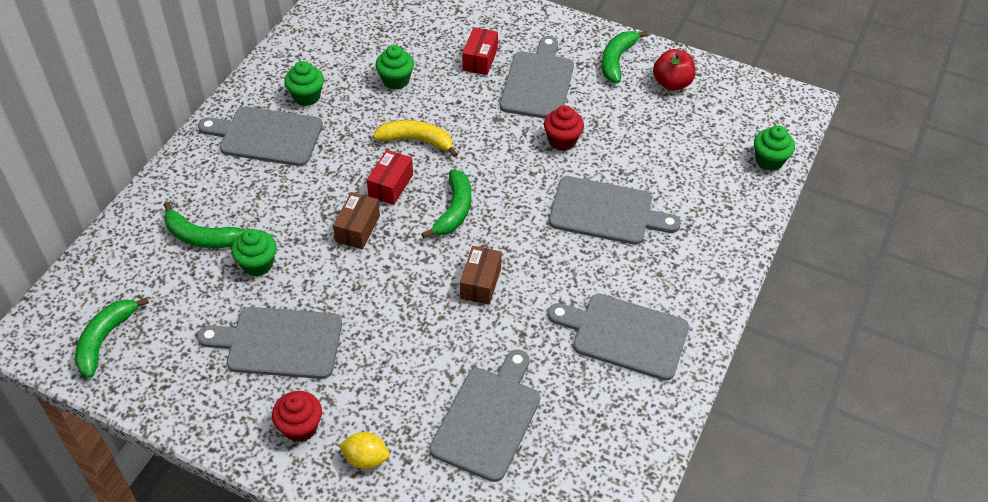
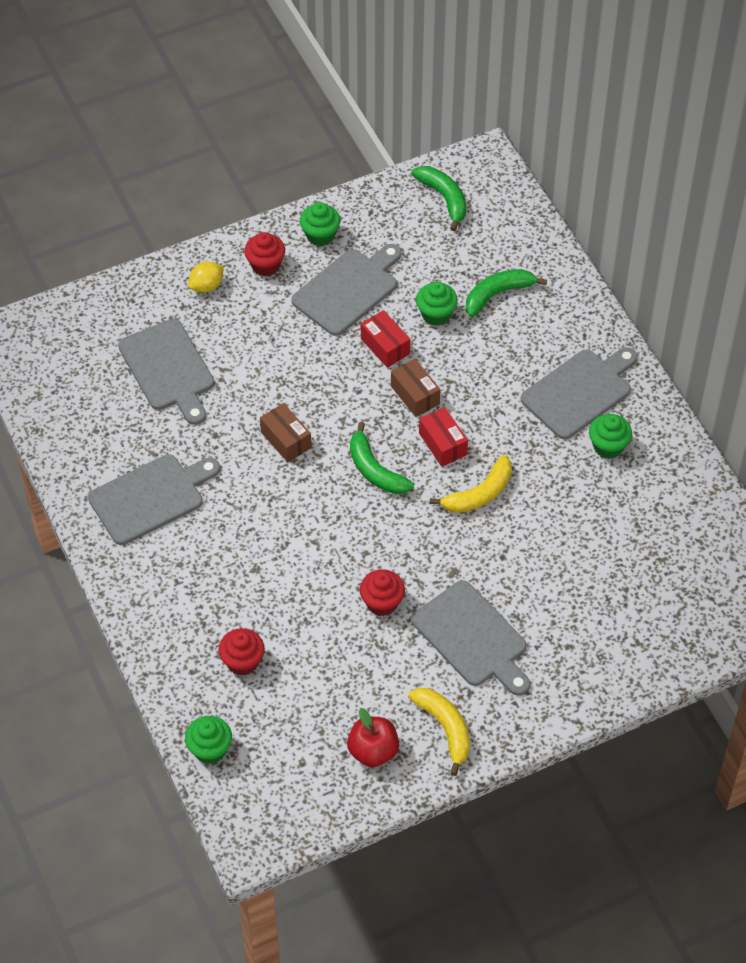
camera: 130 degrees right, 5 degrees up
green cupcake [376,45,414,90] -> green cupcake moved to [300,202,340,246]
red box [462,27,498,75] -> red box moved to [361,310,410,368]
grey cutting board [549,176,681,245] -> none
green banana [602,31,648,83] -> yellow banana [408,688,470,776]
none -> red cupcake [218,628,265,676]

